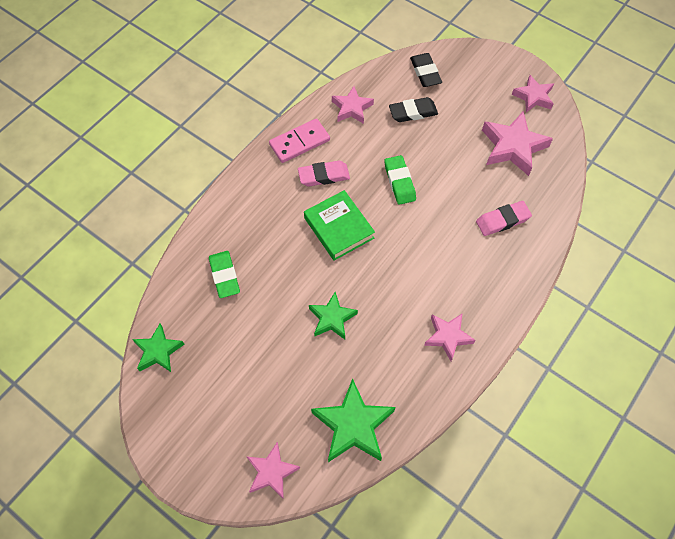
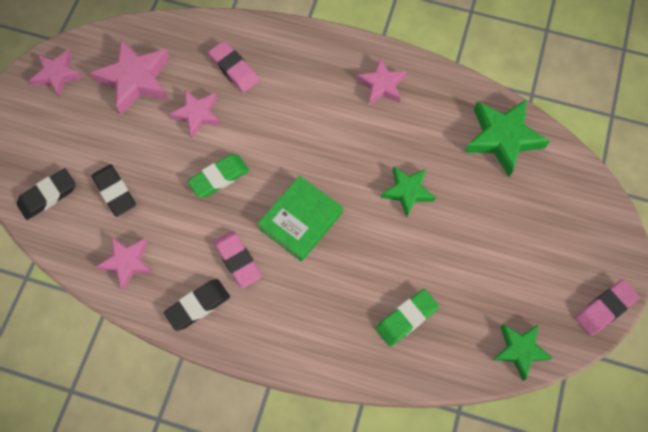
camera: 110 degrees left, 5 degrees up
pink star [247,442,300,499] -> pink star moved to [169,90,220,138]
pink domino [269,118,330,163] -> black eraser [164,279,230,331]
none -> pink eraser [575,279,640,336]

